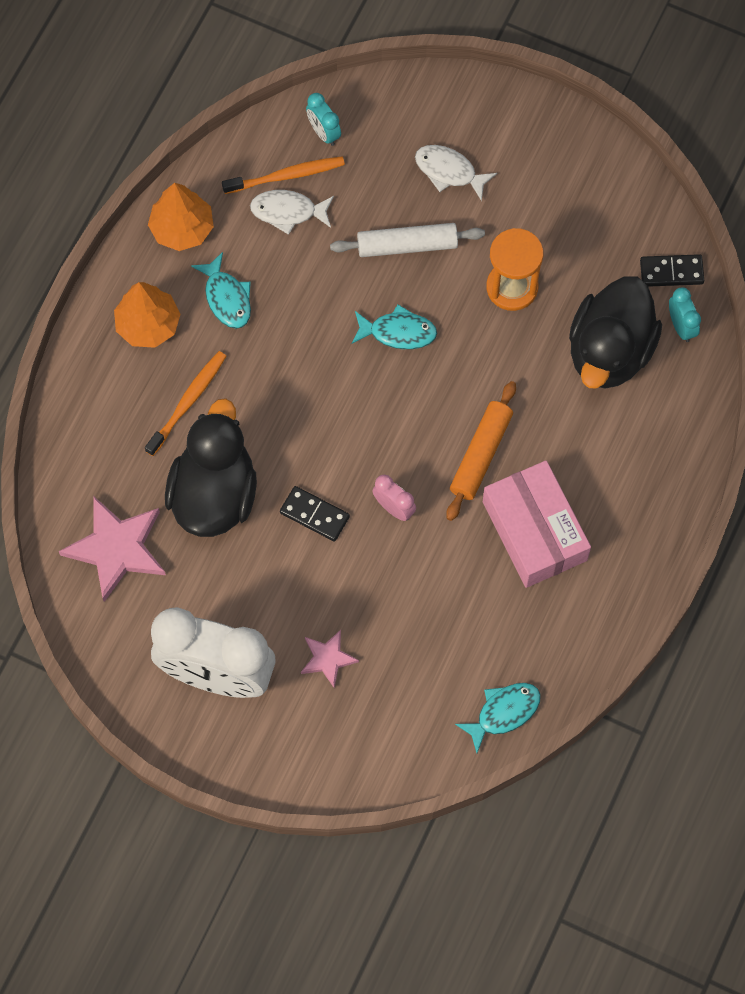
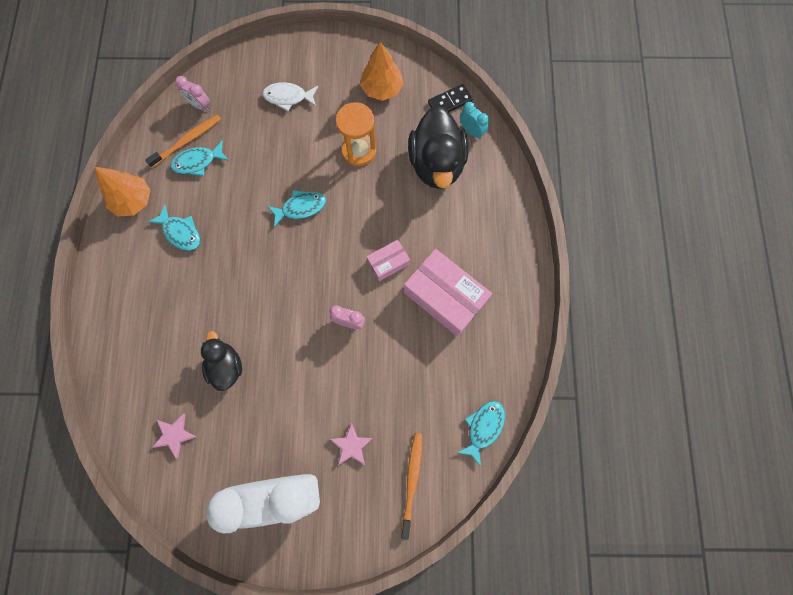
camera: 25 degrees left, 5 degrees up
pink star [59,497,166,602] -> pink star [152,414,196,458], size x0.54
orange tree [114,282,181,348] -> orange tree moved to [360,42,404,101]
orange toothbrush [145,351,226,456] -> orange toothbrush moved to [401,433,422,540]
black duck [165,398,257,537] -> black duck [201,331,242,391], size x0.58
white fish [250,190,334,235] -> turquoise fish [171,141,229,176]
black domino [280,486,350,542] -> none
turquoise clock [306,93,341,146] -> pink clock [175,76,210,111]
white rolling pin [330,223,485,257] -> none
orange rolling pin [446,381,516,521] -> pink box [366,240,410,281]

